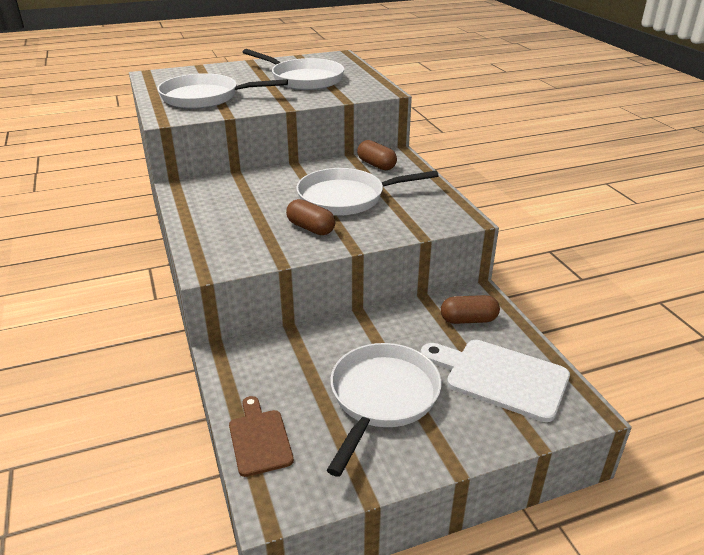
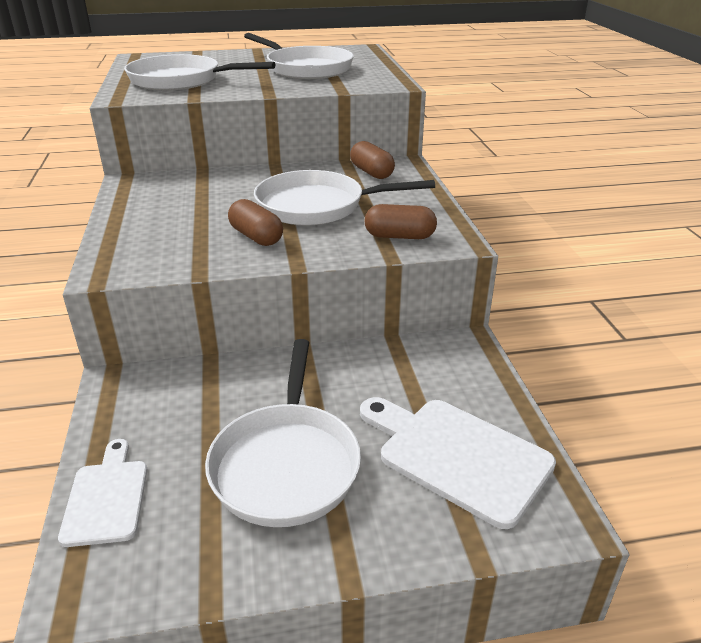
camera: 10 degrees right, 0 degrees up
brown cutting board [229,396,294,477] -> white cutting board [58,439,148,547]
white pan [327,343,441,477] -> white pan turned 150 degrees clockwise [205,339,361,527]
brown capsule [441,295,500,324] -> brown capsule moved to [364,204,437,239]

